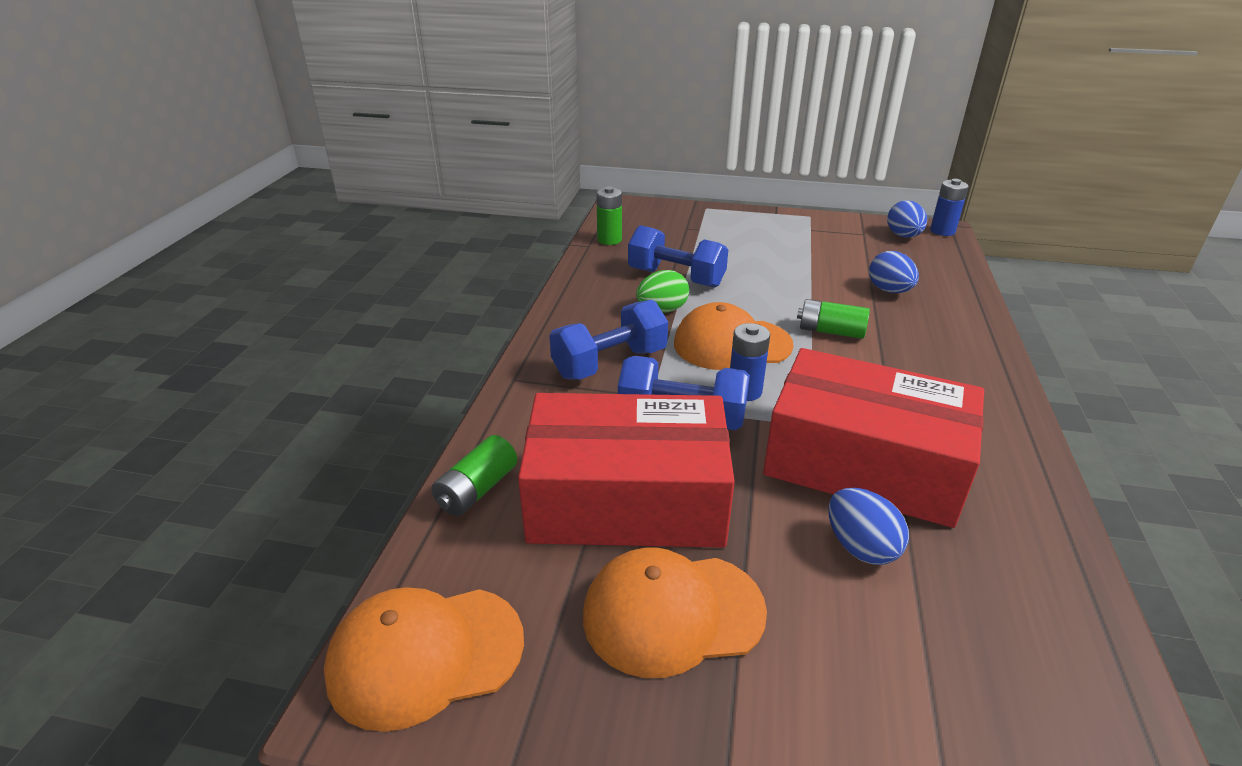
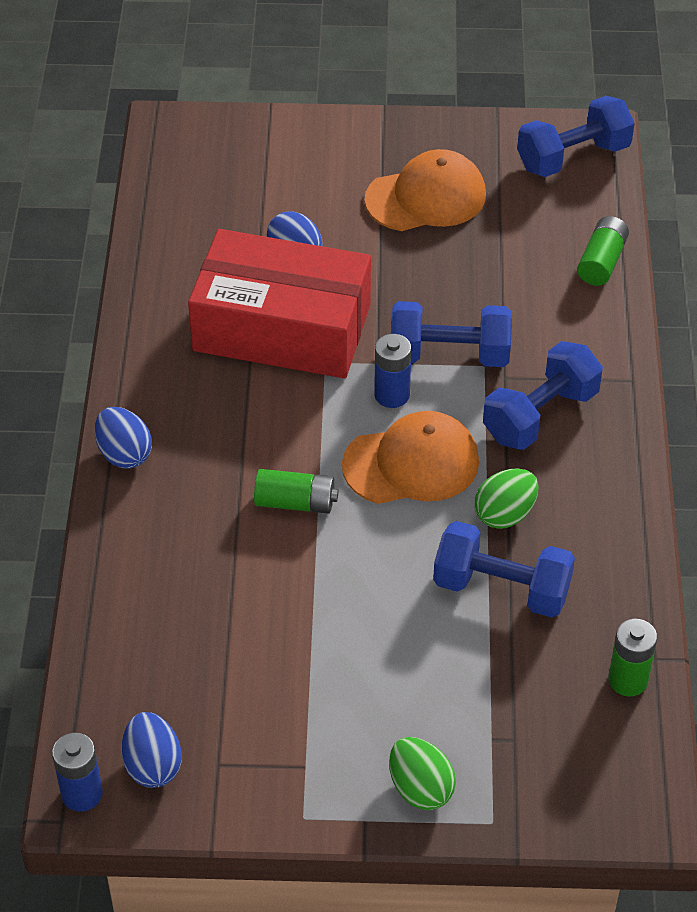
camera: 170 degrees right, 15 degrees up
orange cap [324,588,524,732] -> blue dumbbell [517,96,634,177]
red box [518,393,735,548] -> none
blue egg [869,251,919,293] -> blue egg moved to [95,407,152,468]
none -> green egg [389,737,456,810]

